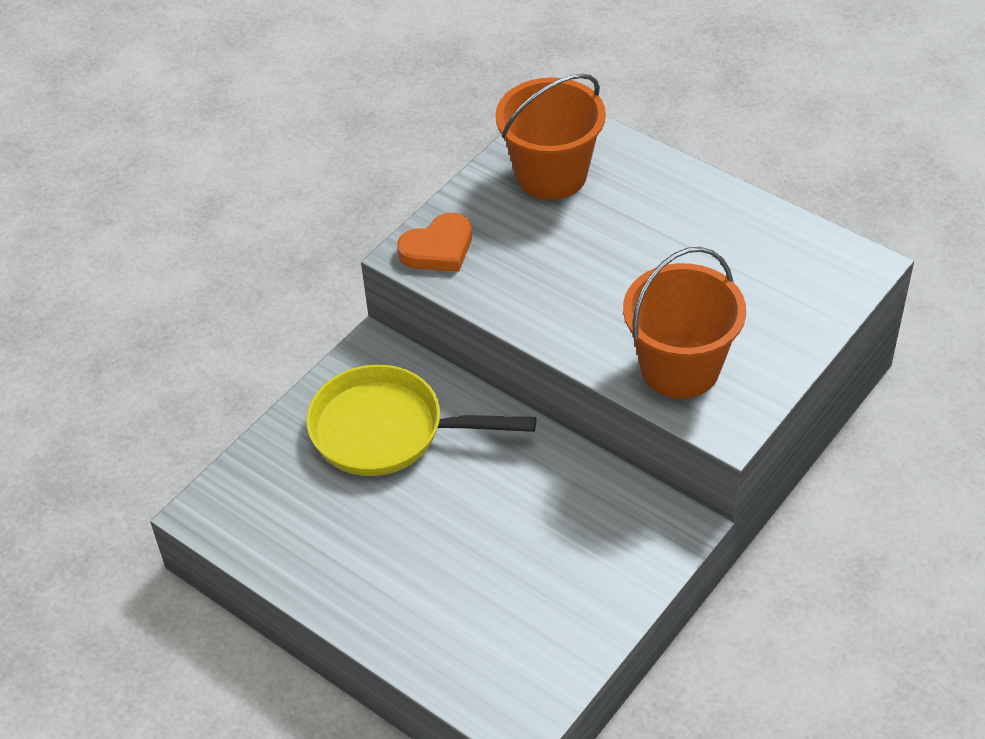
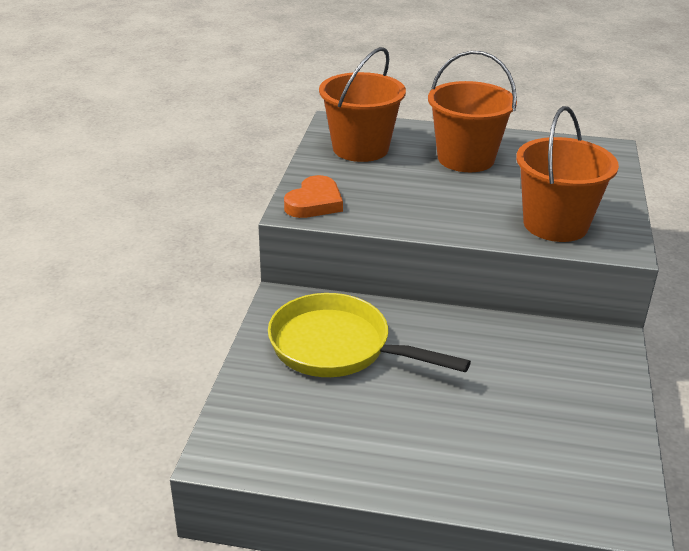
camera: 30 degrees left, 15 degrees down
yellow pan [306,365,536,476] -> yellow pan turned 45 degrees clockwise [268,293,471,377]
none -> orange bucket [428,51,517,172]

